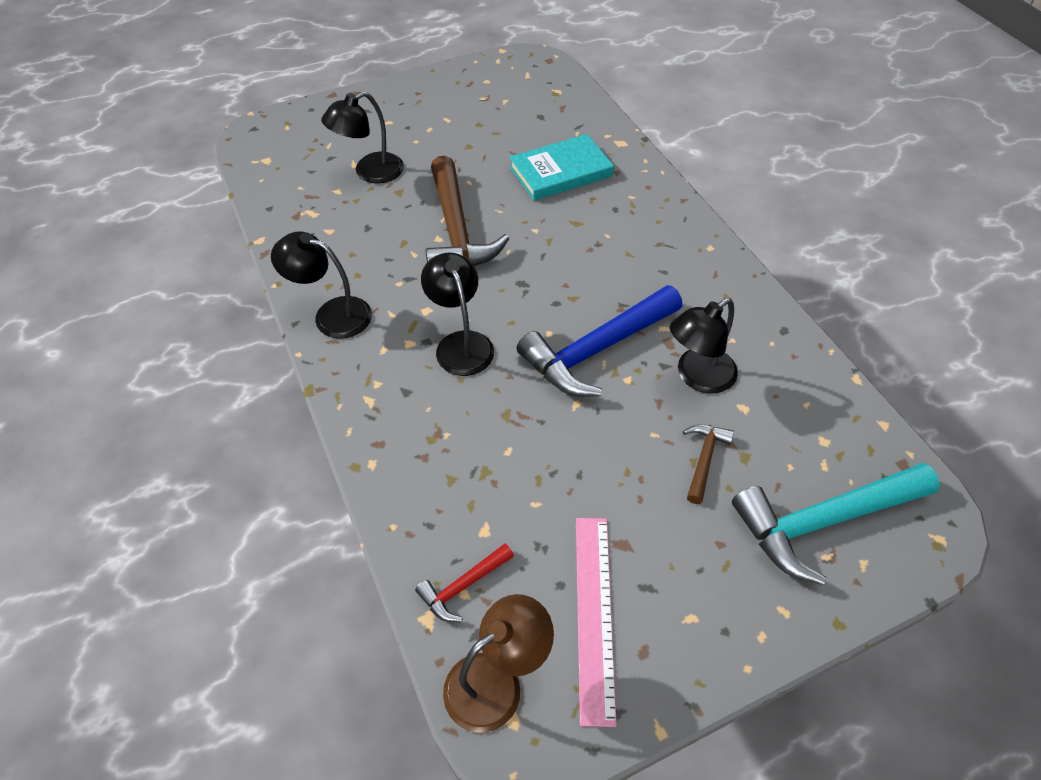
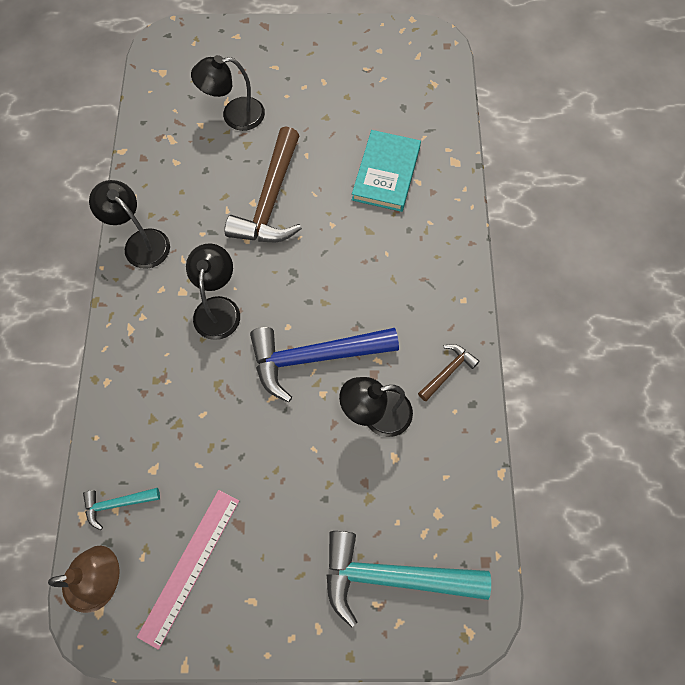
camera: 25 degrees right, 15 degrees up
red hammer [415,544,514,622] -> turquoise hammer [83,488,160,530]
turquoise book [509,134,614,201] -> turquoise book turned 75 degrees counterclockwise [352,130,421,212]
brown hammer [683,424,734,504] -> brown hammer moved to [418,344,479,401]

